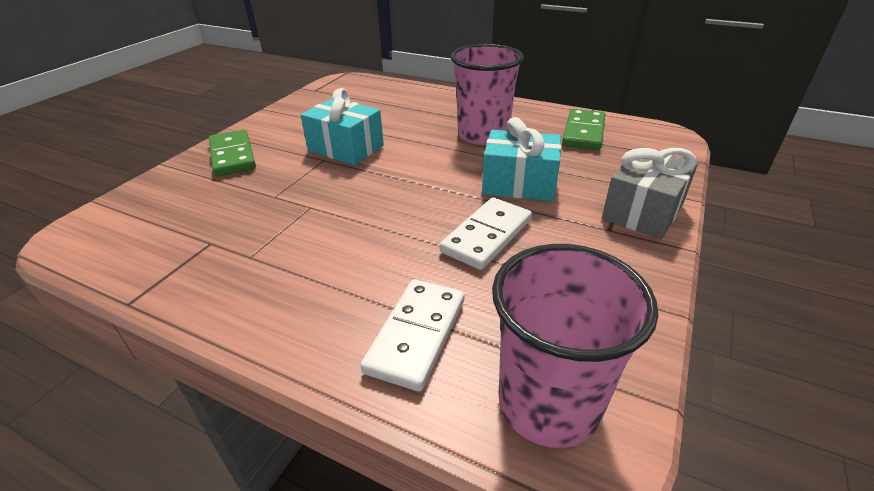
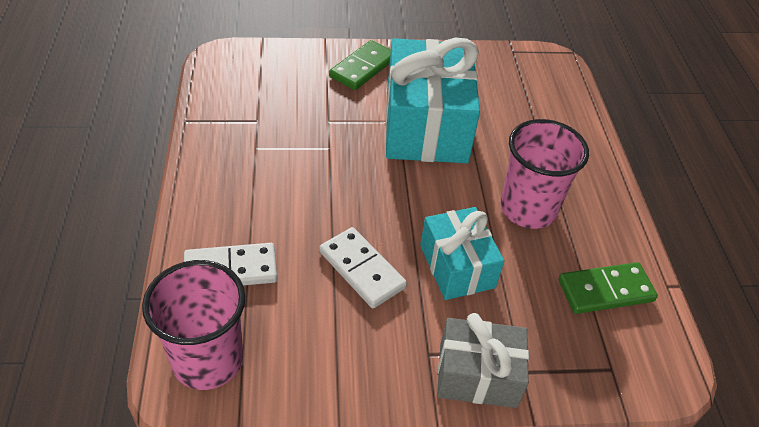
camera: 55 degrees right, 10 degrees up
turquoise gift [301,88,384,165] -> turquoise gift [385,38,480,163], size x1.73
white domino [440,198,532,270] -> white domino turned 45 degrees clockwise [319,227,407,308]

